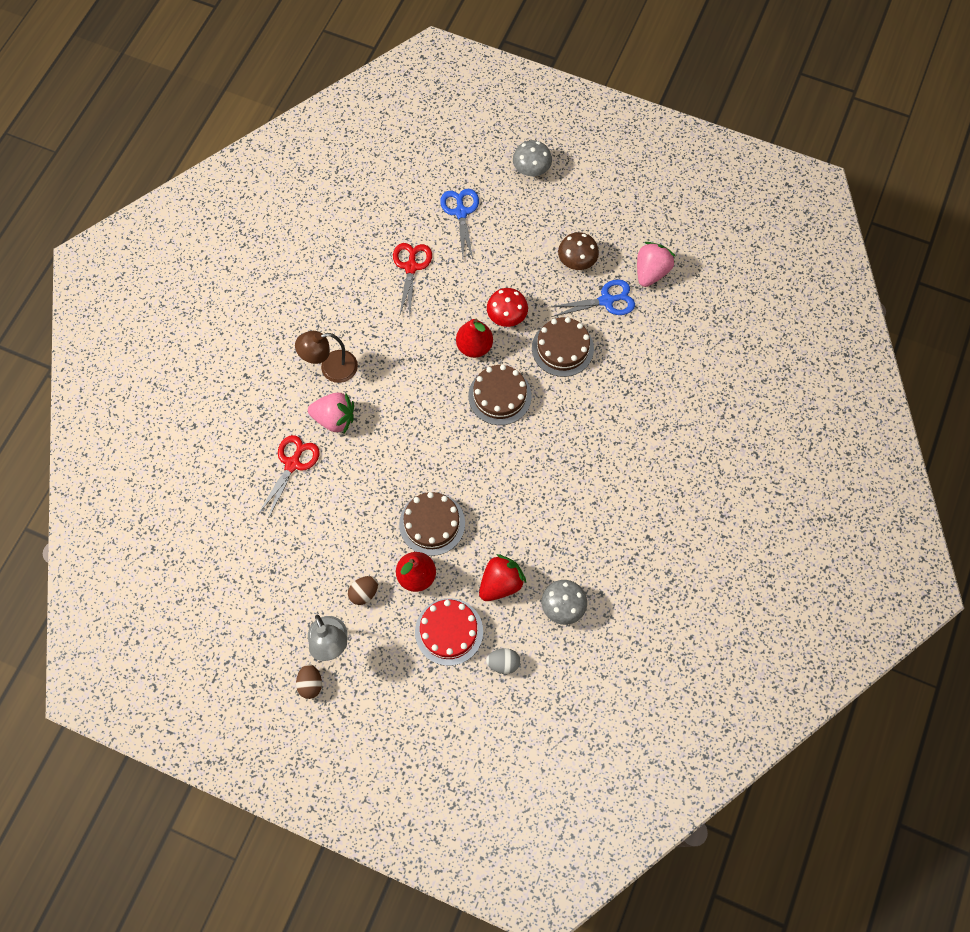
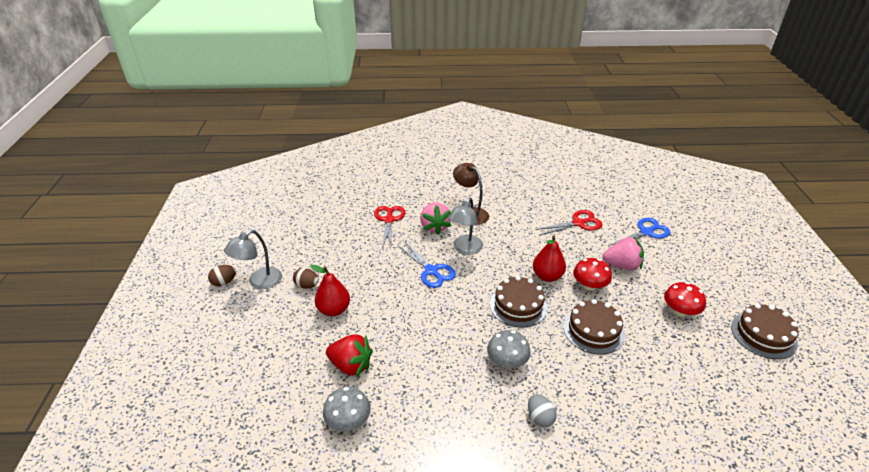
camera: 65 degrees right, 30 degrees down
red scissors [258,435,320,519] -> red scissors turned 90 degrees counterclockwise [374,206,405,248]
brown cake [399,492,465,556] -> brown cake moved to [731,304,799,359]
red cake [415,598,483,666] -> none
grey egg [486,648,520,674] -> grey egg moved to [528,394,557,427]
grey mushroom [513,140,552,176] -> grey mushroom moved to [487,330,531,368]
blue scissors [551,279,635,317] -> blue scissors moved to [398,242,456,288]
brown mushroom [558,232,599,270] -> red mushroom [664,282,706,317]
pink strawberry [637,242,675,287] -> pink strawberry moved to [602,236,644,270]
none -> grey lamp [448,198,483,255]

